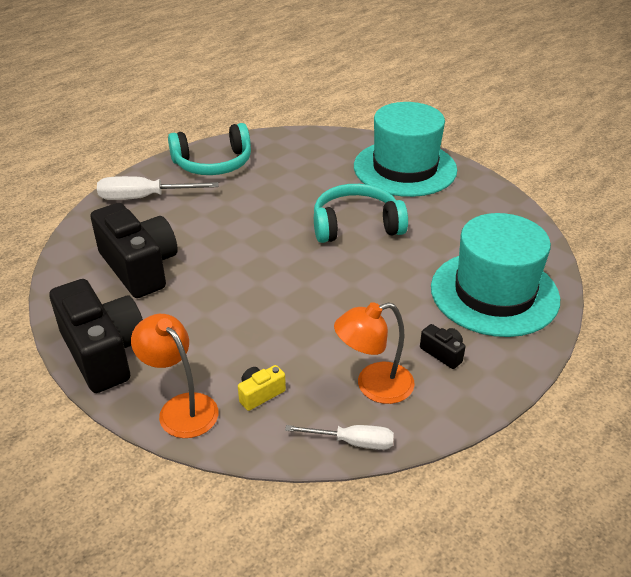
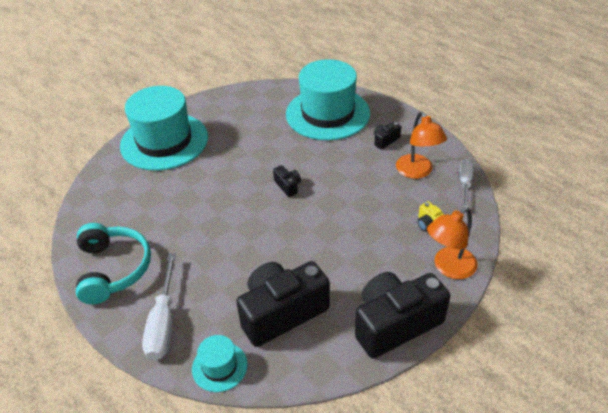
camera: 85 degrees left, 5 degrees up
turquoise headphones [314,184,408,243] -> none
none -> turquoise hat [192,335,248,392]
none -> black camera [273,165,301,197]

